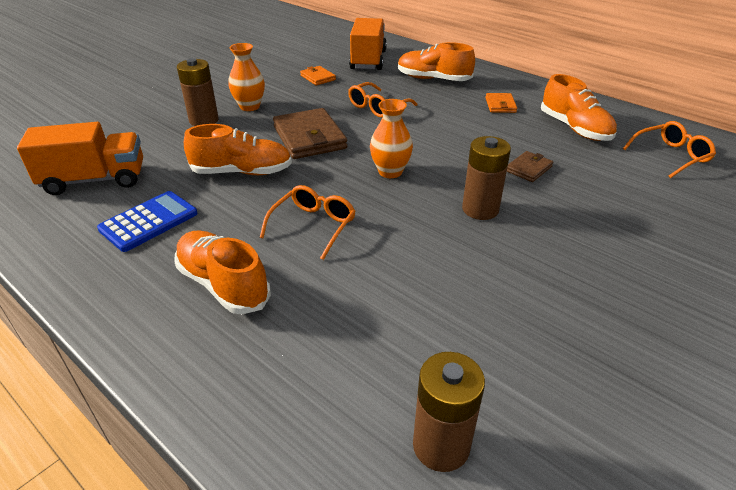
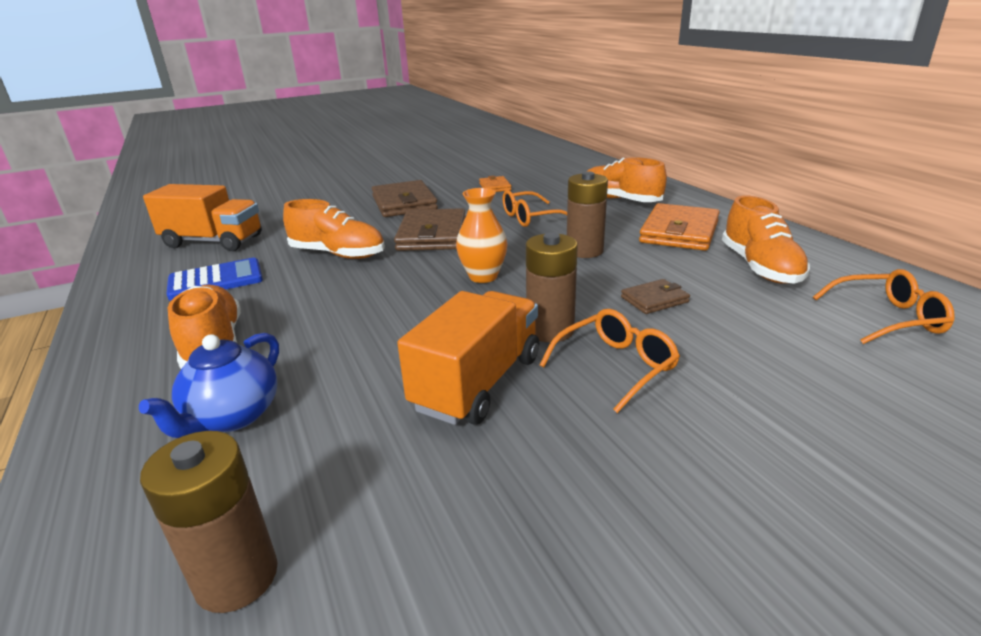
camera: 25 degrees right, 10 degrees down
brown battery [177,58,219,126] -> brown battery moved to [567,171,608,258]
orange vase [228,43,265,111] -> brown wallet [372,180,438,217]
orange glasses [260,185,356,260] -> orange glasses moved to [540,309,680,413]
orange truck [349,18,387,70] -> orange truck moved to [397,291,539,425]
orange wallet [485,93,517,113] -> orange wallet [639,203,720,251], size x1.95
none -> blue teapot [139,333,279,438]

